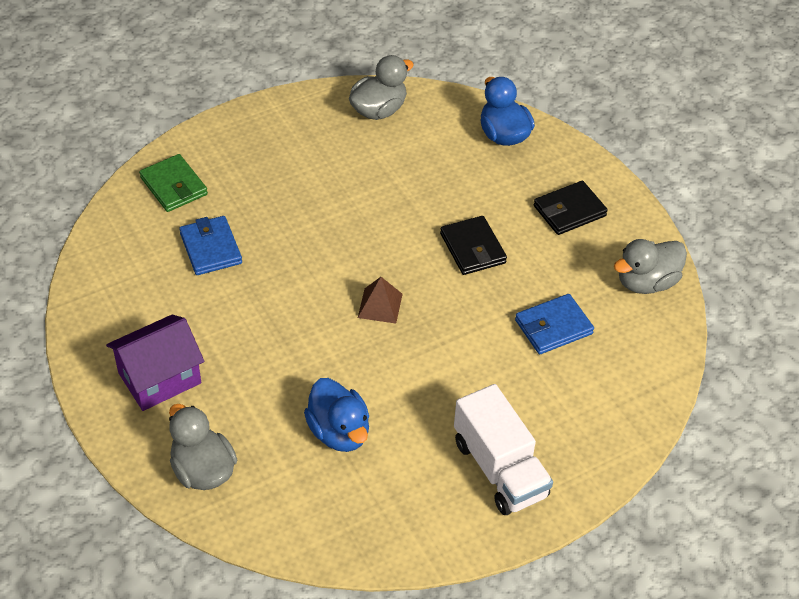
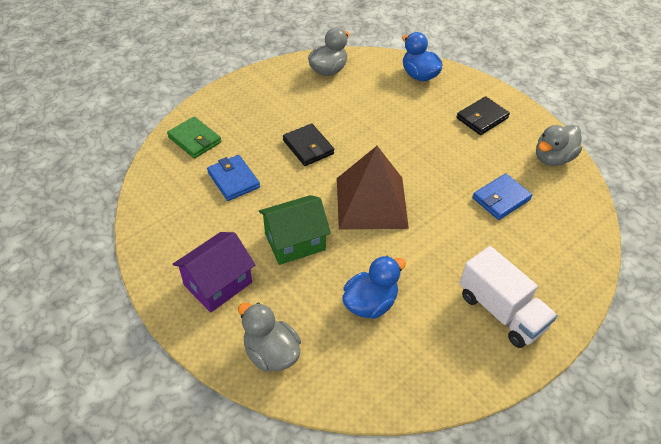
camera: 10 degrees left, 0 degrees up
blue duck [304,378,369,452] -> blue duck turned 90 degrees counterclockwise [342,256,406,319]
brown pyramid [358,277,403,324] -> brown pyramid [337,146,409,229], size x2.31
black wallet [440,216,507,275] -> black wallet moved to [283,123,334,166]
none -> green house [259,195,331,265]

